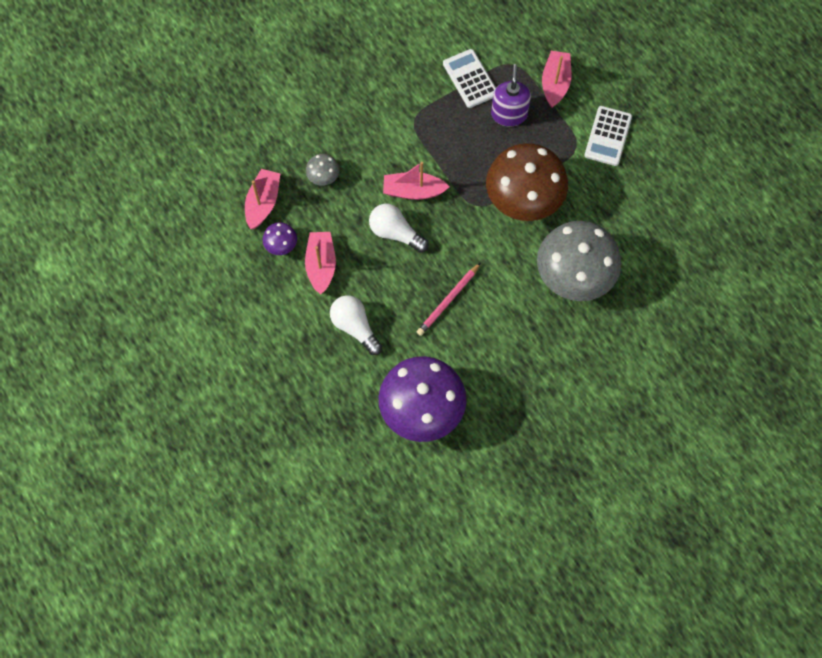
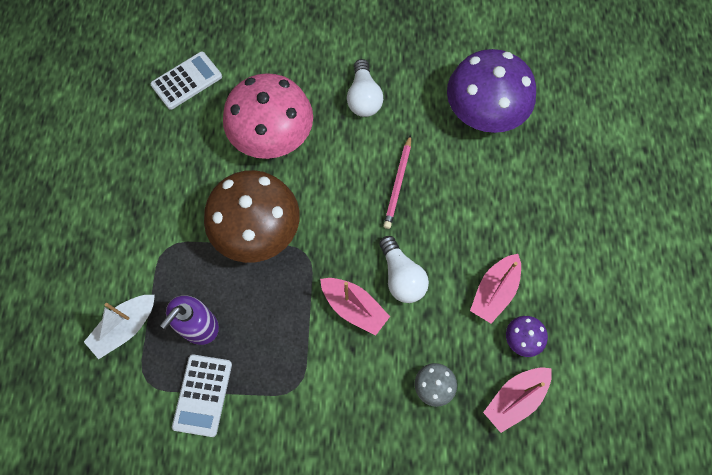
camera: 145 degrees left, 0 degrees up
white light bulb [330,295,382,355] -> white light bulb moved to [347,59,383,117]
pink pencil [417,262,481,336] -> pink pencil turned 120 degrees clockwise [383,135,411,229]
grey mushroom [537,221,621,301] -> pink mushroom [223,73,313,159]
pink boat [542,51,572,108] -> white boat [84,295,155,359]
white calculator [584,106,632,166] -> white calculator moved to [150,52,222,110]

